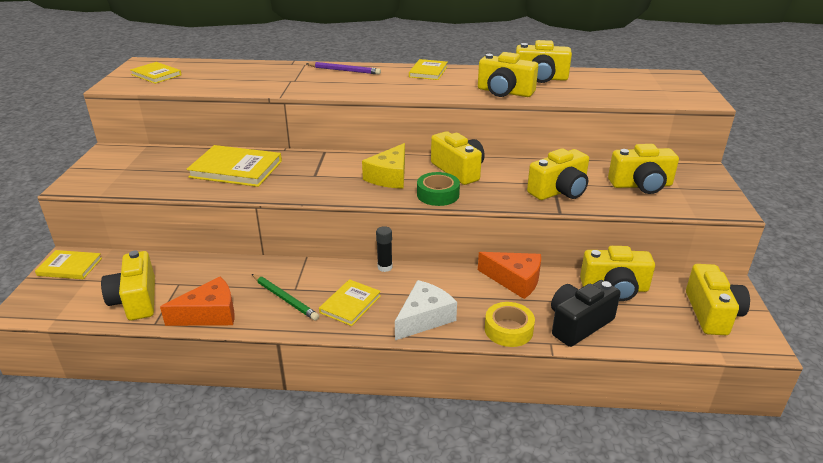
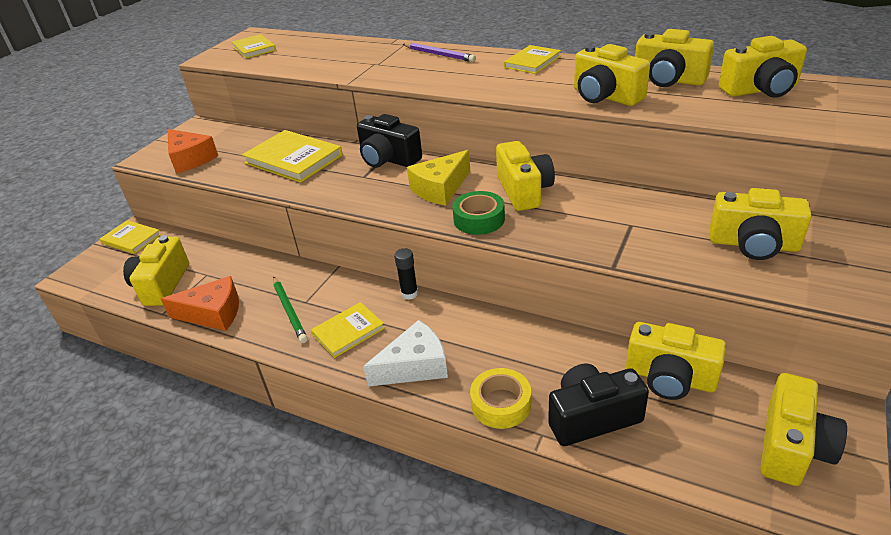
camera: 25 degrees right, 5 degrees up
orange cheese [478,252,541,299] -> orange cheese moved to [167,129,218,174]
yellow camera [527,148,589,200] -> yellow camera moved to [719,36,807,98]
none -> black camera [357,114,422,168]

